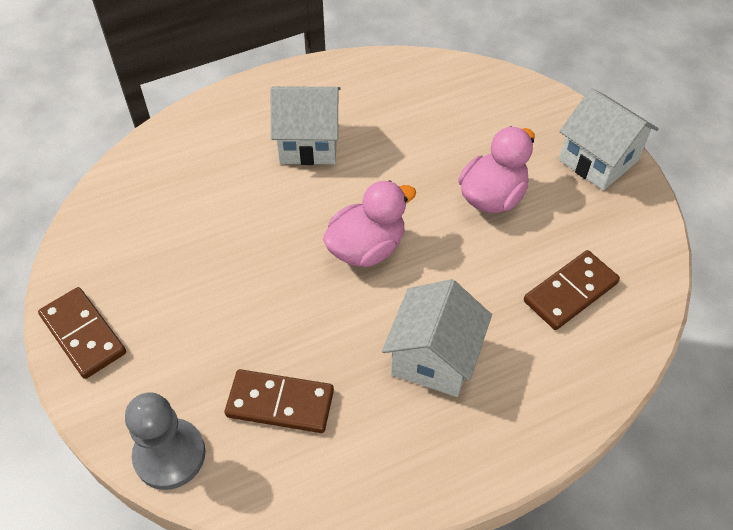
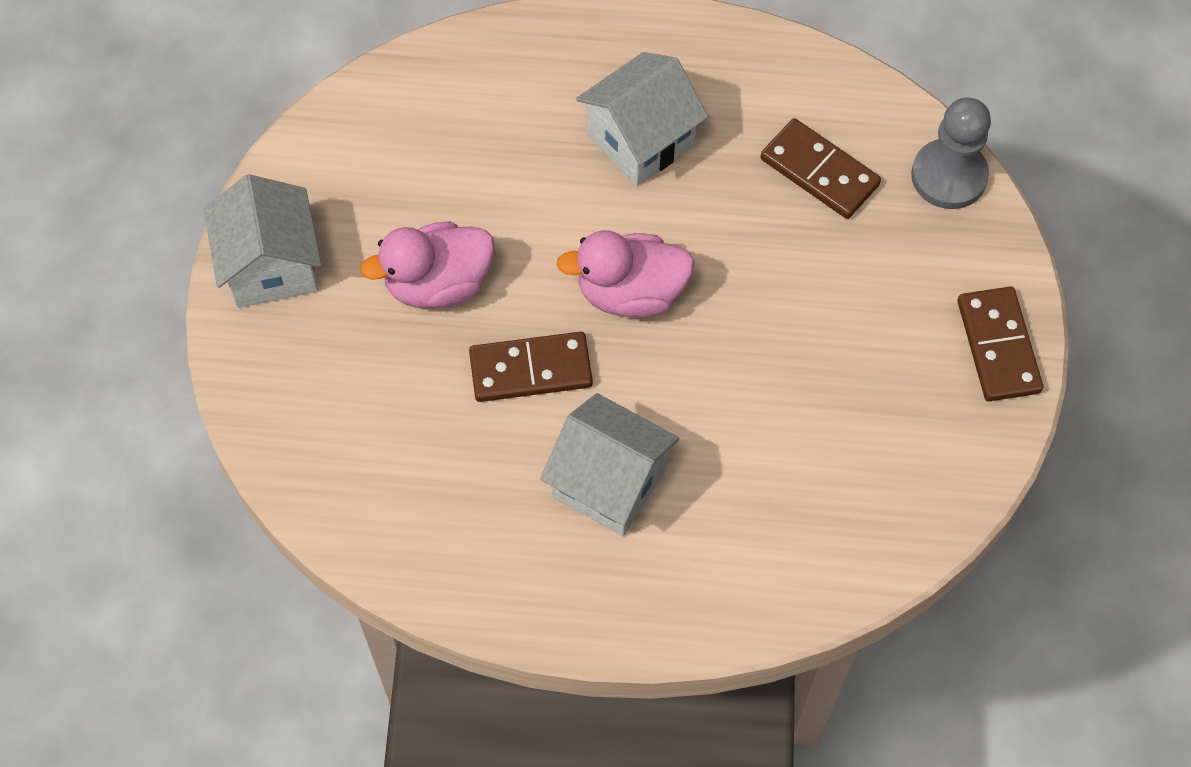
camera: 150 degrees left, 10 degrees up
brown domino [524,250,620,330] -> brown domino moved to [469,332,593,402]

